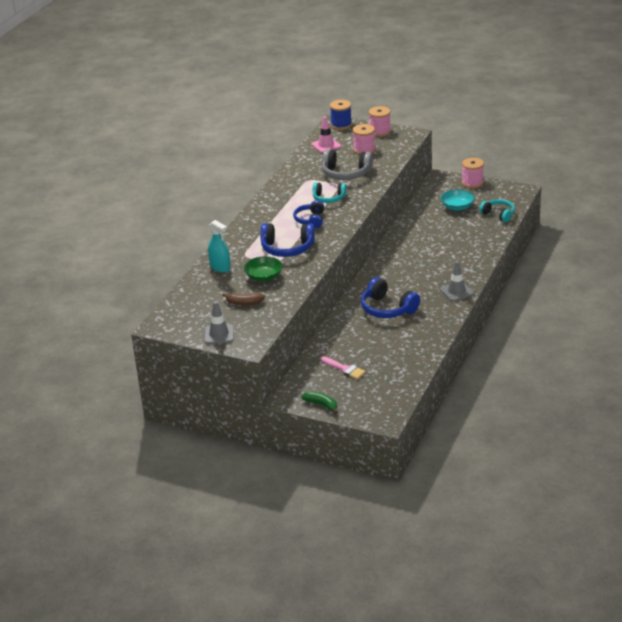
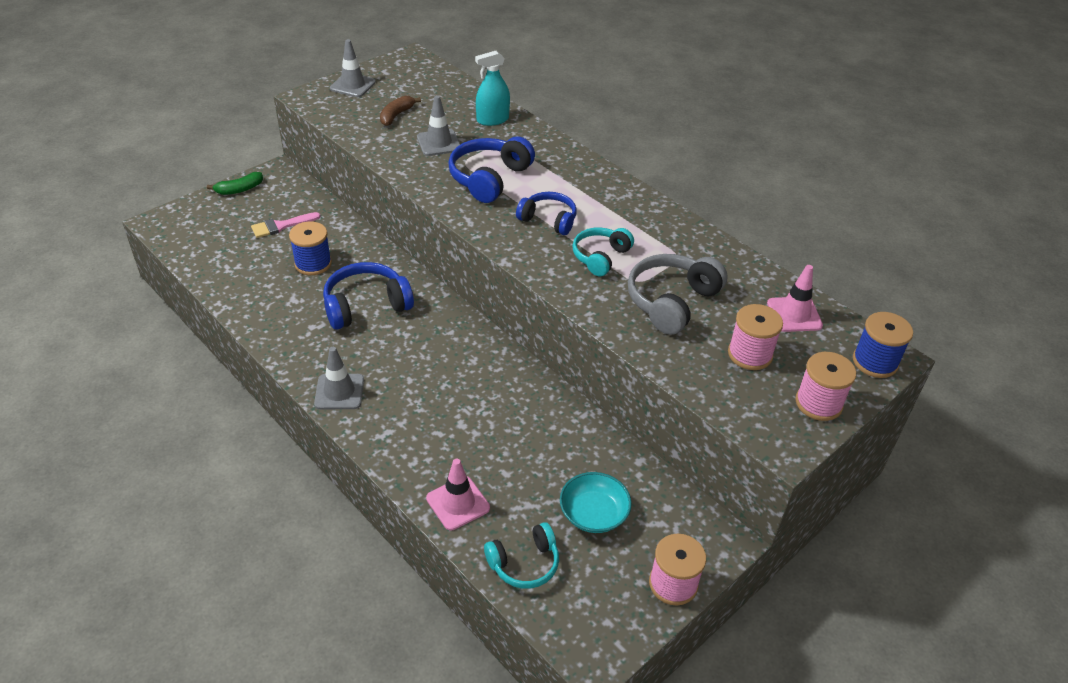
camera: 110 degrees right, 10 degrees up
green bowl [244,256,283,281] -> grey traffic cone [417,95,460,156]
none -> blue spool [289,222,332,275]
none -> pink traffic cone [426,459,490,530]

